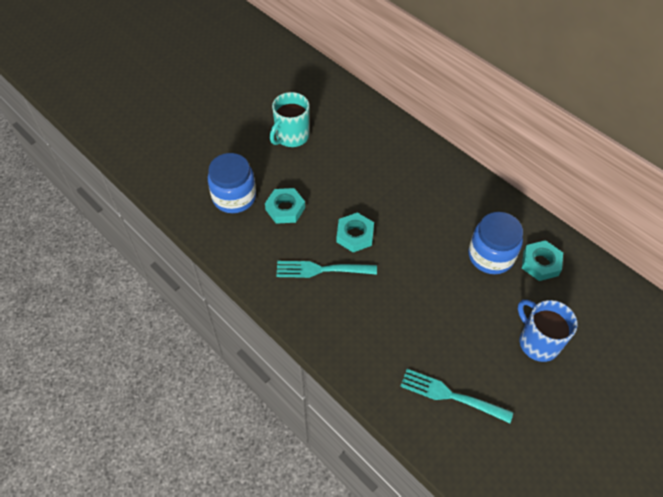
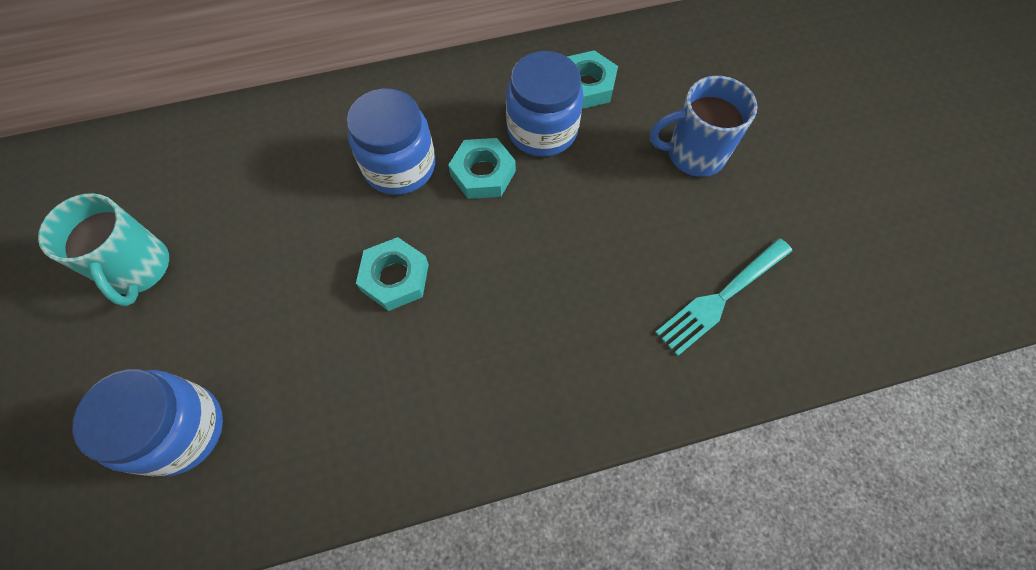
camera: 60 degrees left, 10 degrees up
turquoise nut [265,188,305,224] -> turquoise nut moved to [448,138,516,199]
turquoise fork [276,261,377,278] -> none
none -> blue jar [347,88,435,195]

